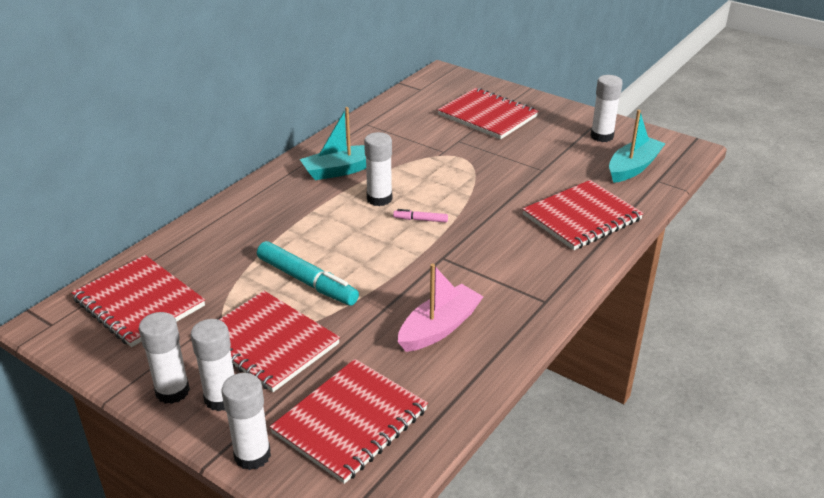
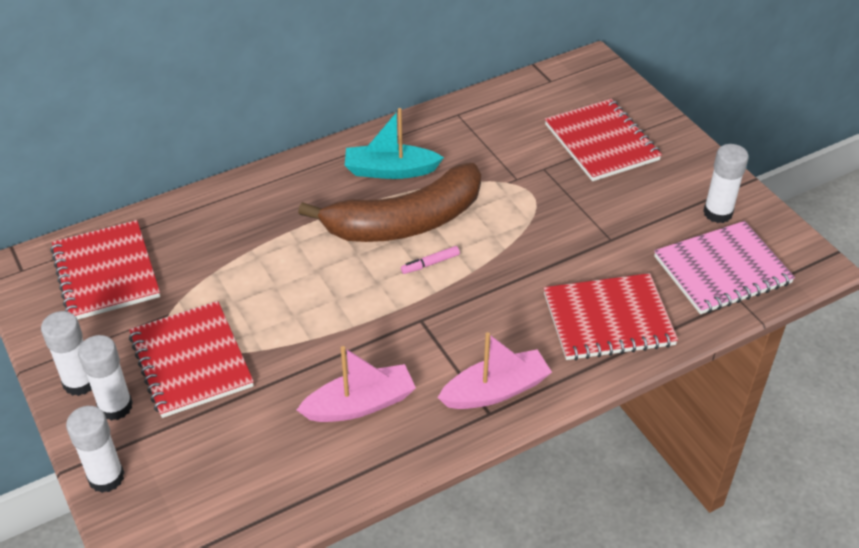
camera: 25 degrees right, 10 degrees up
turquoise marker [257,241,359,305] -> none
red notebook [270,359,428,484] -> none
white glue stick [364,132,392,206] -> brown banana [298,163,481,242]
pink marker [393,209,448,222] -> pink marker turned 60 degrees counterclockwise [401,246,460,274]
turquoise boat [609,110,666,183] -> pink notebook [654,221,795,314]
none -> pink boat [438,332,552,409]

